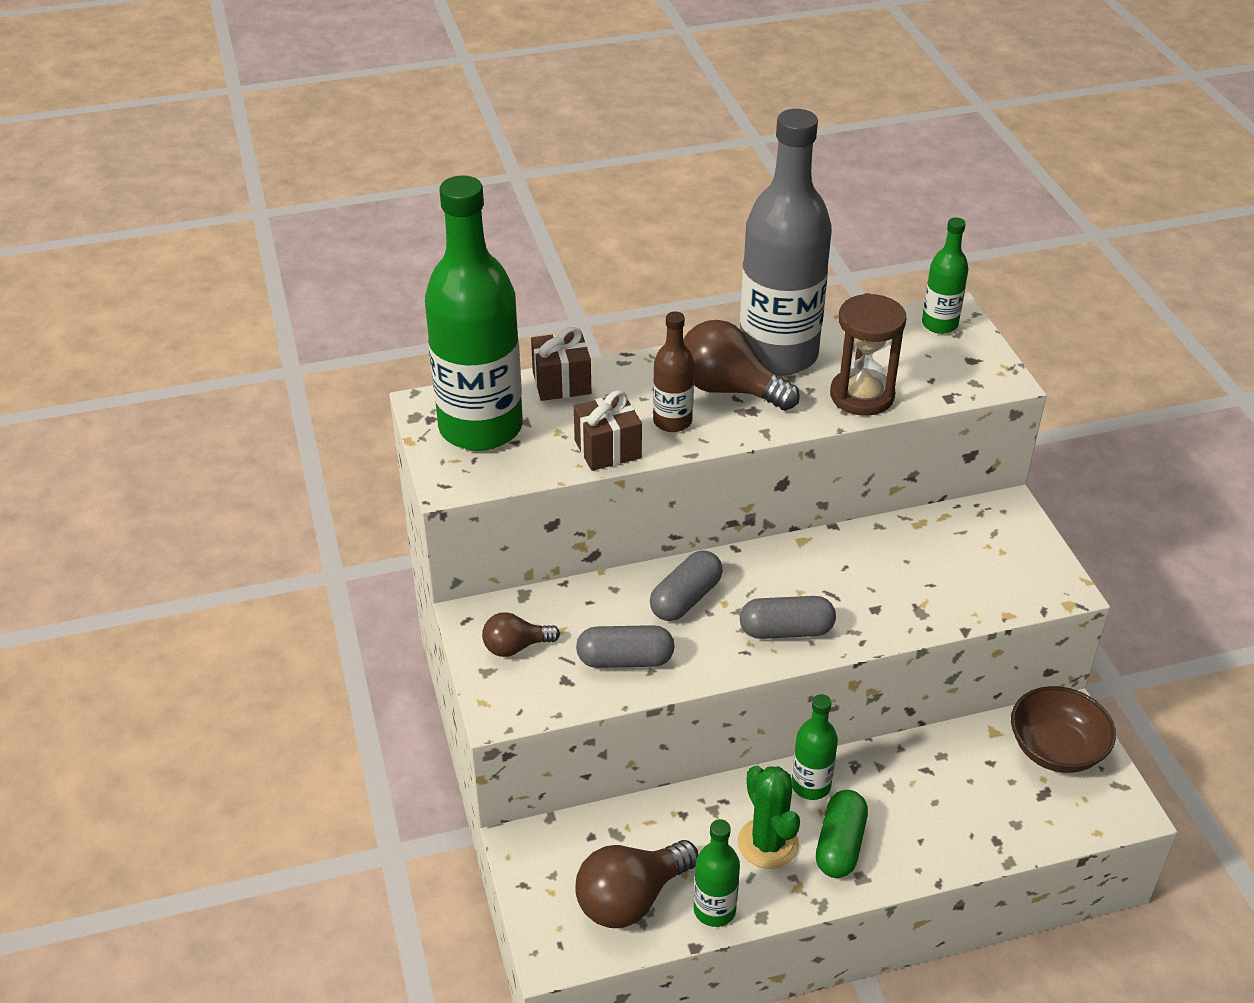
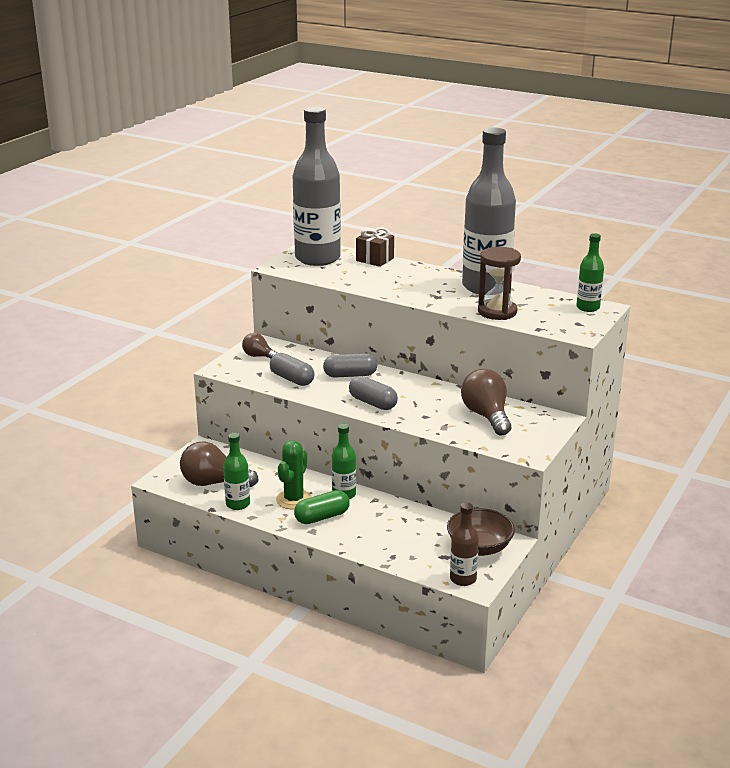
camera: 45 degrees right, 15 degrees down
green bottle [425,175,523,451] -> grey bottle [293,107,341,266]
brown gift [574,390,642,471] -> none
brown bottle [653,311,694,432] -> brown bottle moved to [450,502,479,586]
brown light bulb [683,320,800,411] -> brown light bulb moved to [461,369,511,435]

